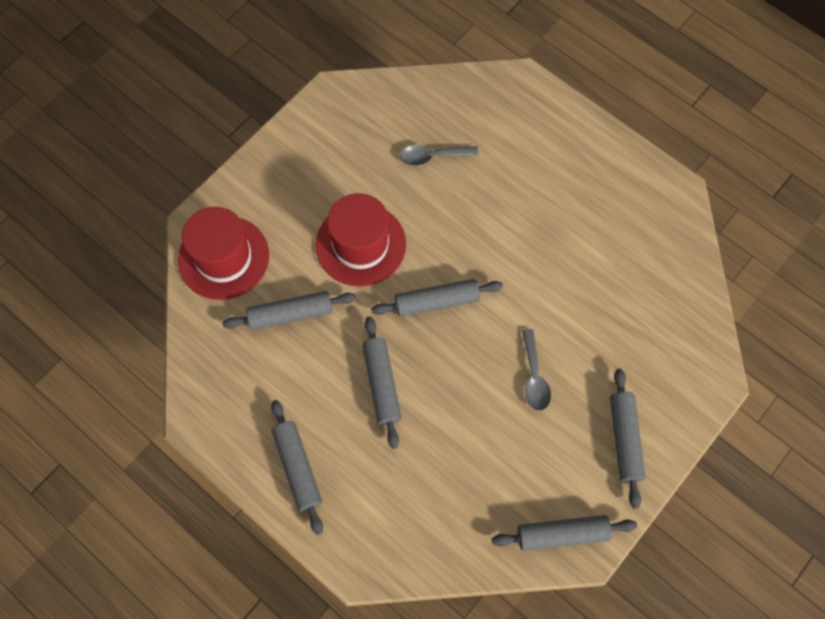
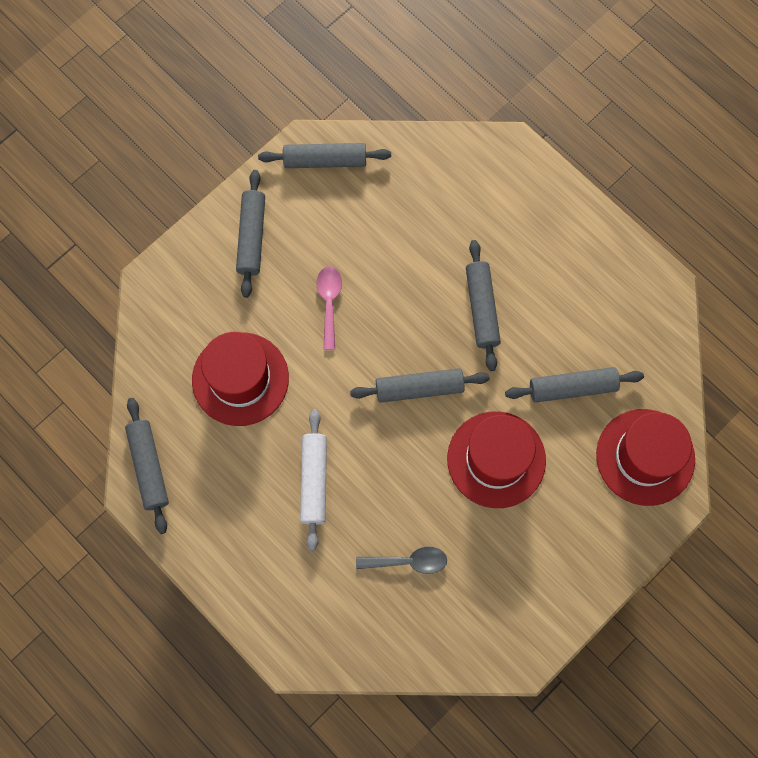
camera: 175 degrees left, 5 degrees up
grey rolling pin [271,400,323,535] -> grey rolling pin moved to [125,398,169,534]
grey spoon [522,329,551,411] -> pink spoon [316,266,342,350]
none -> red hat [192,332,289,426]
none -> white rolling pin [300,409,327,551]

